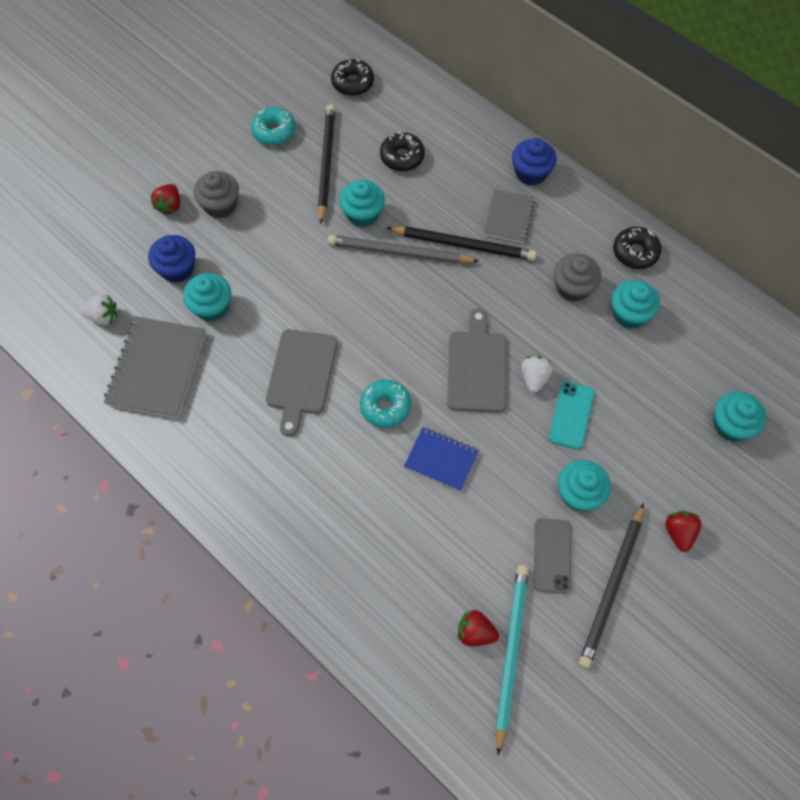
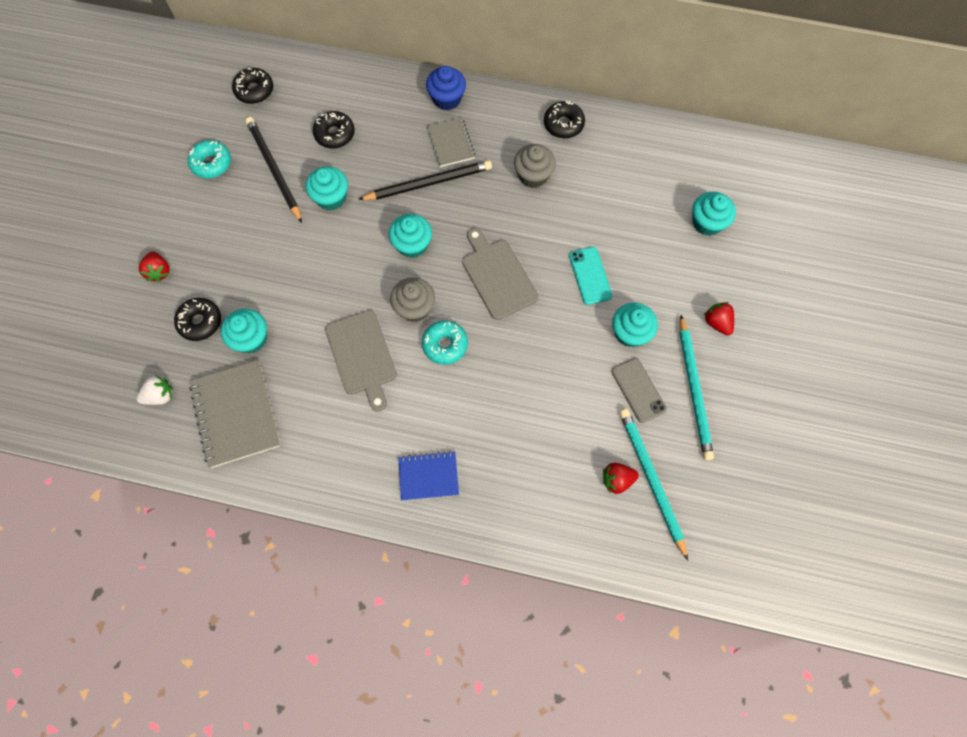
camera: 30 degrees left, 5 degrees up
blue cupcake [148,235,195,283] -> black donut [174,298,221,341]
grey cupcake [193,171,239,218] -> grey cupcake moved to [390,277,435,322]
grey pencil [328,235,479,264] -> none
blue notebook [404,427,479,491] -> blue notebook moved to [398,451,459,501]
white strawberry [521,356,553,393] -> none
black pencil [579,503,644,669] -> turquoise pencil [679,315,714,460]
turquoise cupcake [612,280,660,329] -> turquoise cupcake moved to [389,214,432,258]

